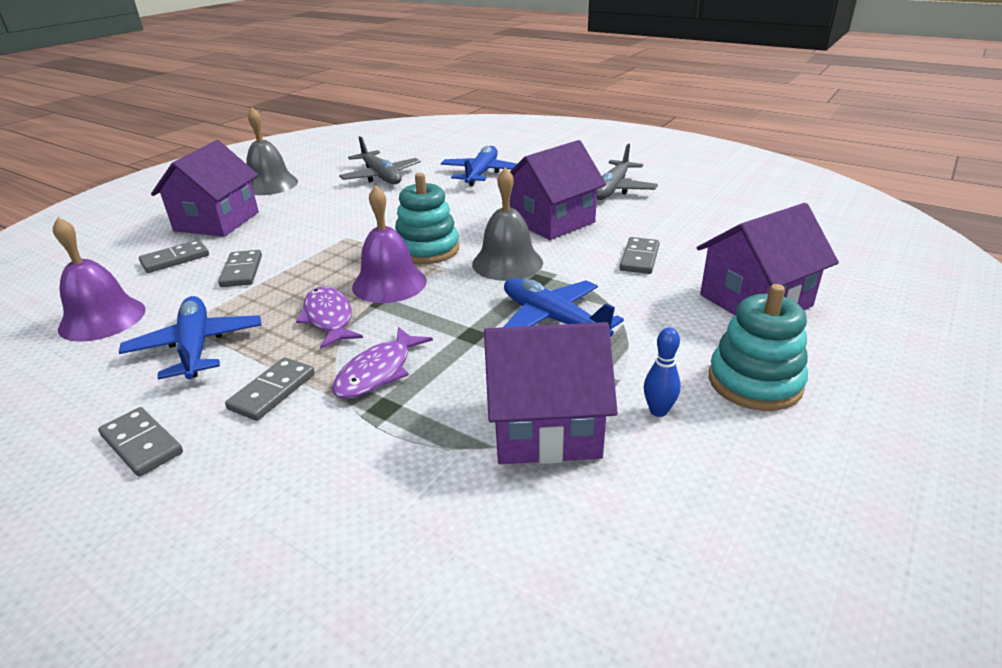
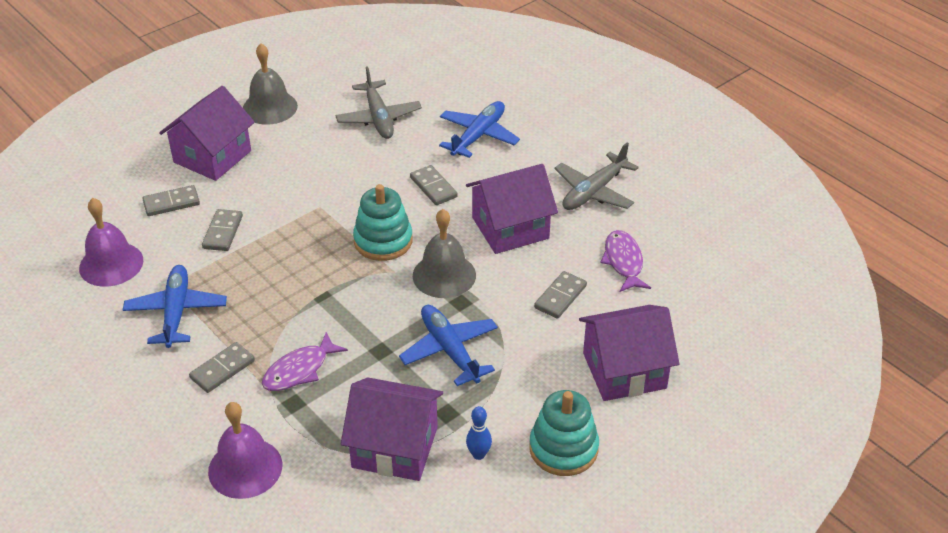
camera: 15 degrees right, 10 degrees up
grey domino [98,407,183,477] -> grey domino moved to [410,165,458,205]
purple fish [296,286,363,349] -> purple fish moved to [600,230,651,292]
purple bell [352,185,427,303] -> purple bell moved to [208,402,282,499]

